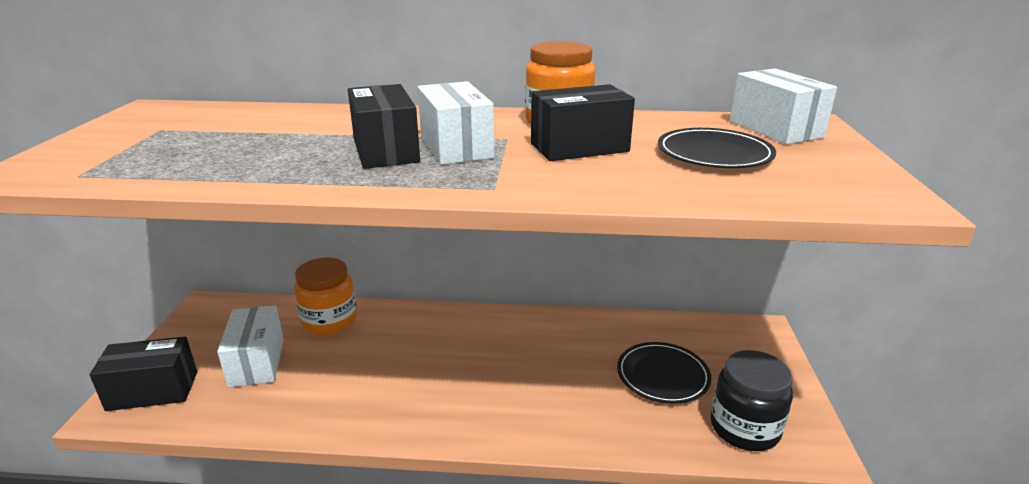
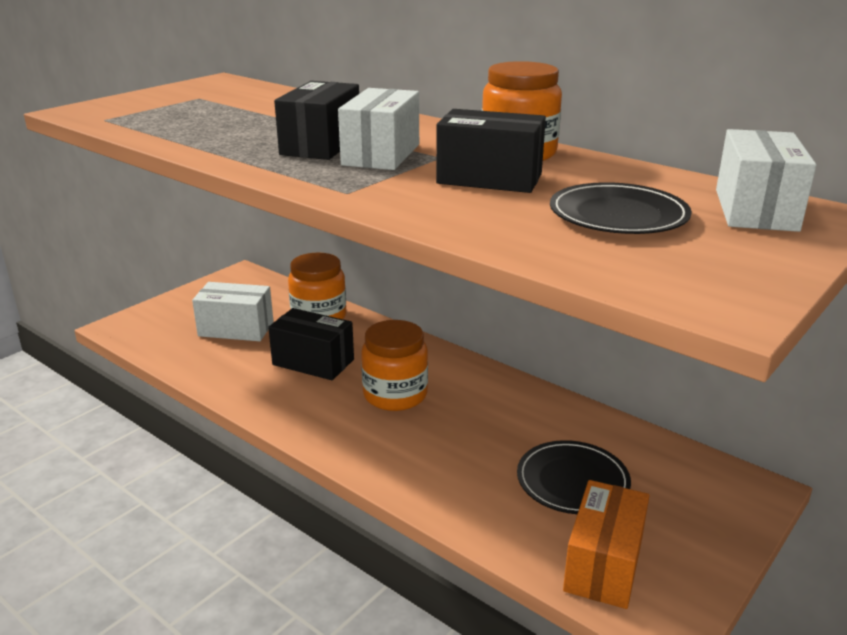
camera: 35 degrees right, 0 degrees up
black box [90,337,197,411] -> black box moved to [268,308,354,380]
white box [217,305,284,388] -> white box turned 75 degrees clockwise [192,282,274,341]
black jar [711,350,793,451] -> orange box [563,480,650,609]
none -> orange jar [361,320,428,411]

